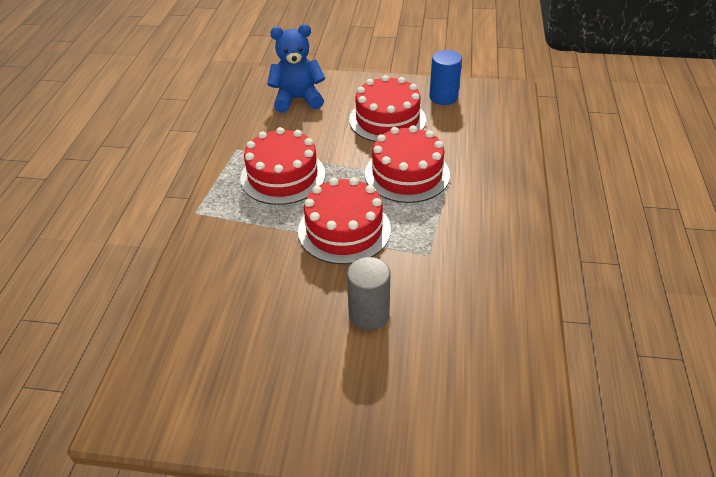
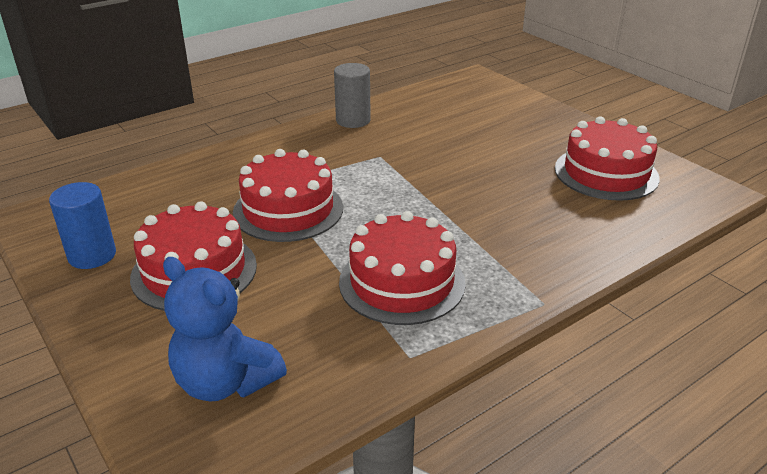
camera: 135 degrees left, 10 degrees down
red cake [298,178,391,264] -> red cake moved to [555,117,660,201]
grey cylinder [347,257,391,330] -> grey cylinder moved to [334,63,371,128]

